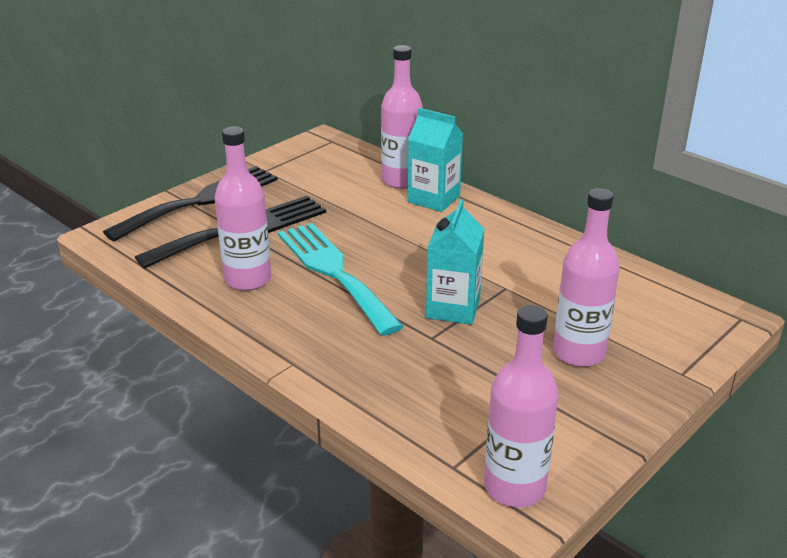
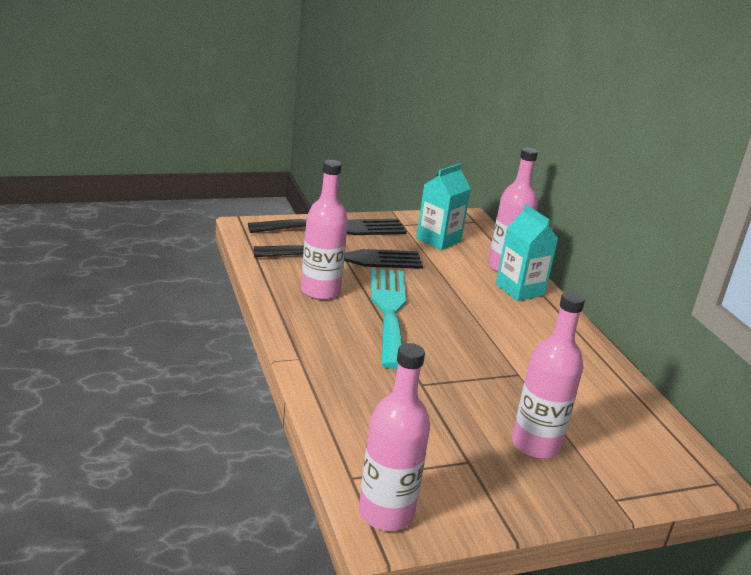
camera: 25 degrees right, 5 degrees down
turquoise carton [426,199,484,325] -> turquoise carton moved to [416,163,471,250]

